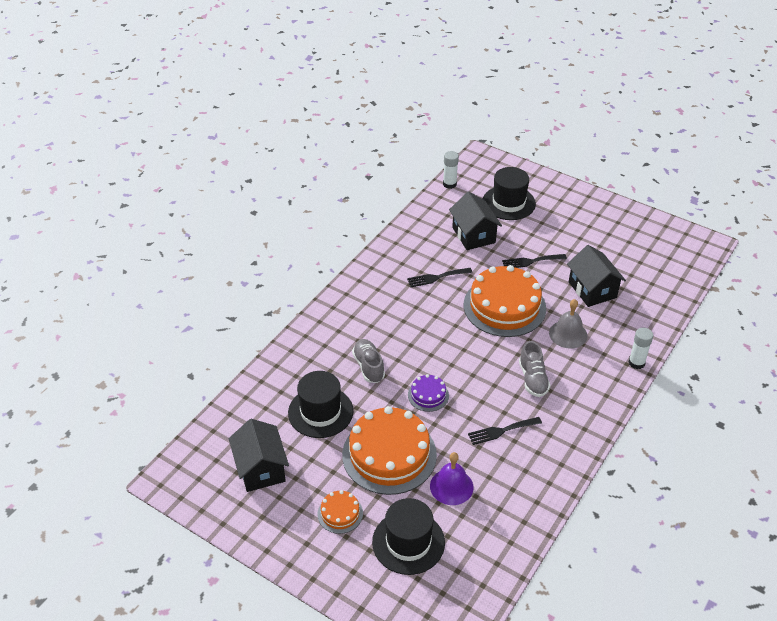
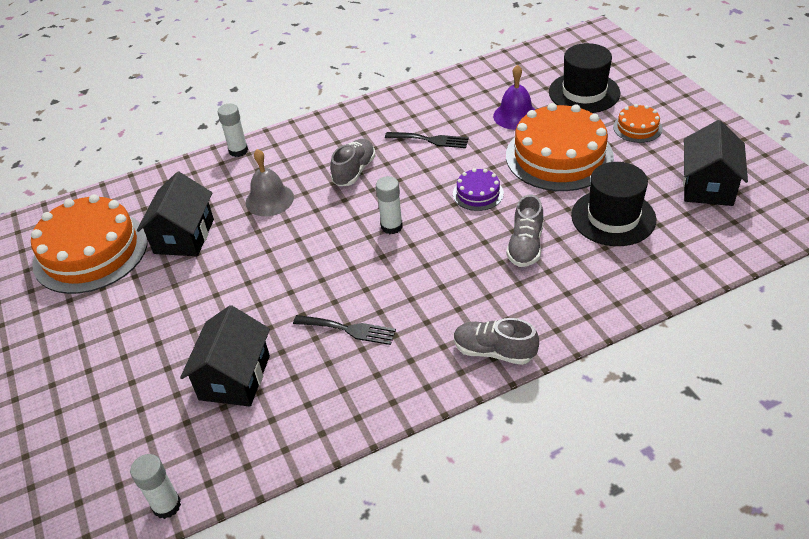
camera: 145 degrees left, 0 degrees up
orange cake [464,265,546,337] -> orange cake moved to [31,194,148,294]
black hat [483,167,536,220] -> none
black fork [502,254,567,268] -> none
none -> white glue stick [376,176,403,234]
none -> grey shoe [454,318,539,365]

